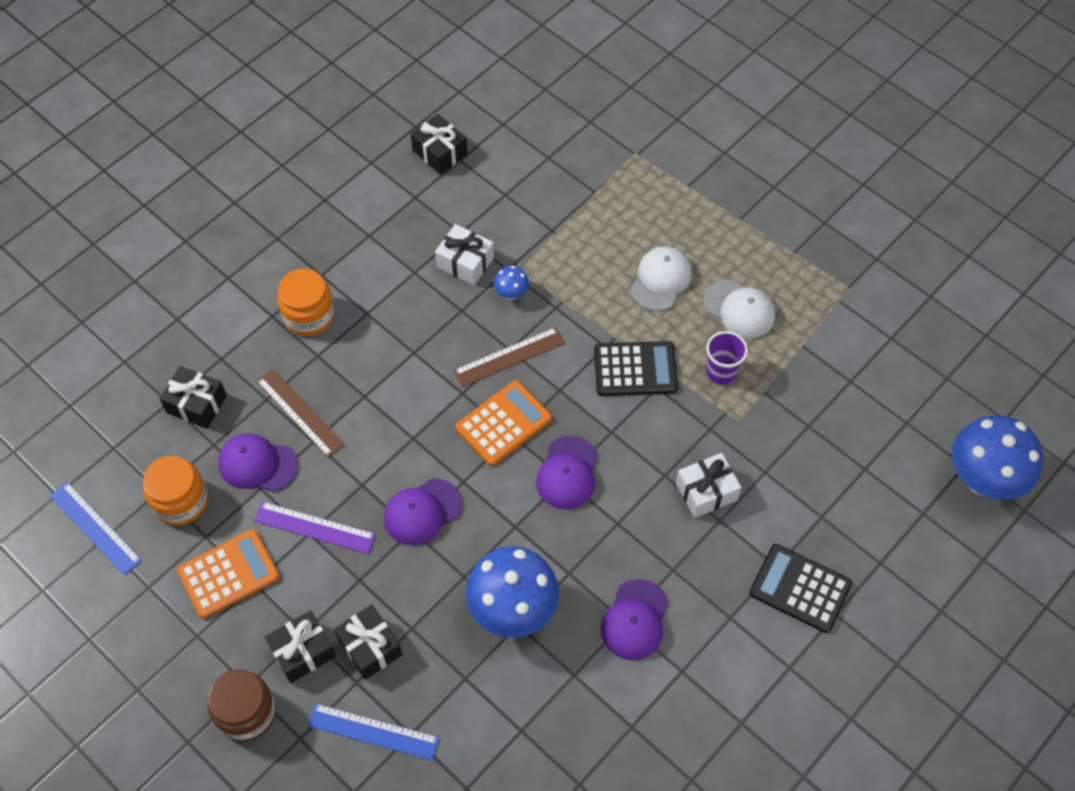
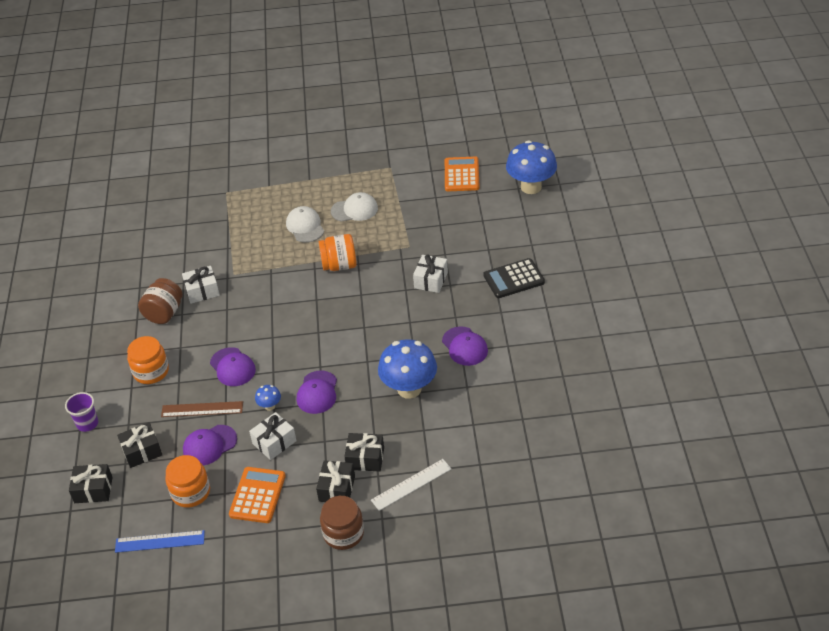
camera: 45 degrees left, 15 degrees down
purple ruler [254,501,376,554] -> white gift [249,412,296,460]
blue ruler [307,703,439,760] -> white ruler [371,459,451,511]
black gift [411,114,468,175] -> black gift moved to [69,464,113,503]
brown ruler [453,327,565,387] -> none
orange calculator [456,380,552,466] -> orange calculator moved to [445,157,480,191]
blue mushroom [493,266,529,300] -> blue mushroom moved to [255,385,281,411]
purple cap [536,436,598,509] -> purple cap moved to [210,347,256,386]
black calculator [594,341,678,396] -> orange jar [319,234,357,271]
purple cup [706,331,748,384] -> purple cup moved to [65,392,98,432]
none -> brown jar [138,278,183,324]

